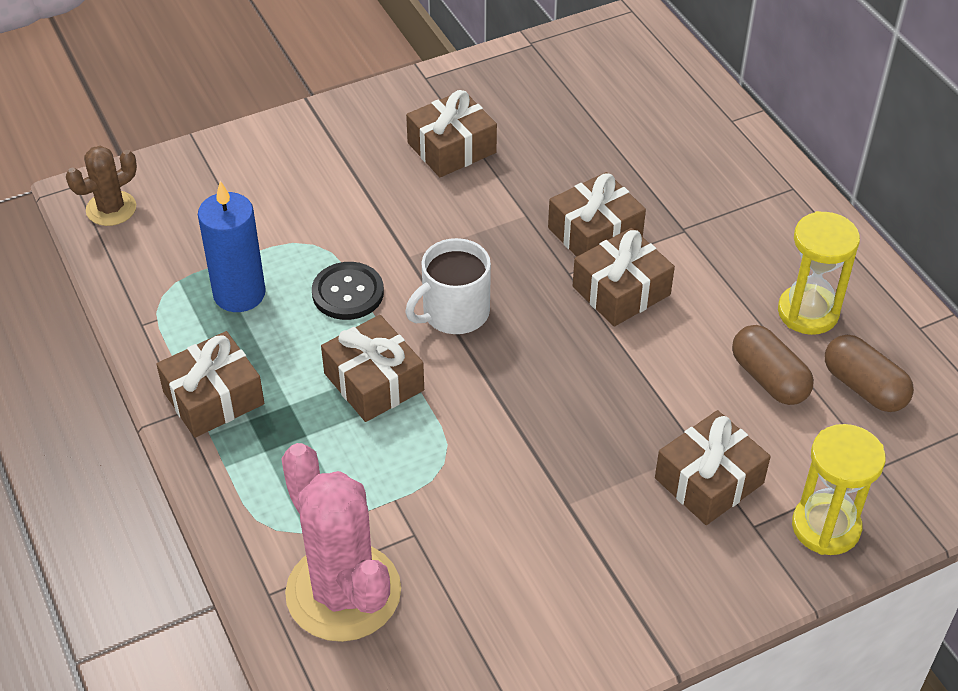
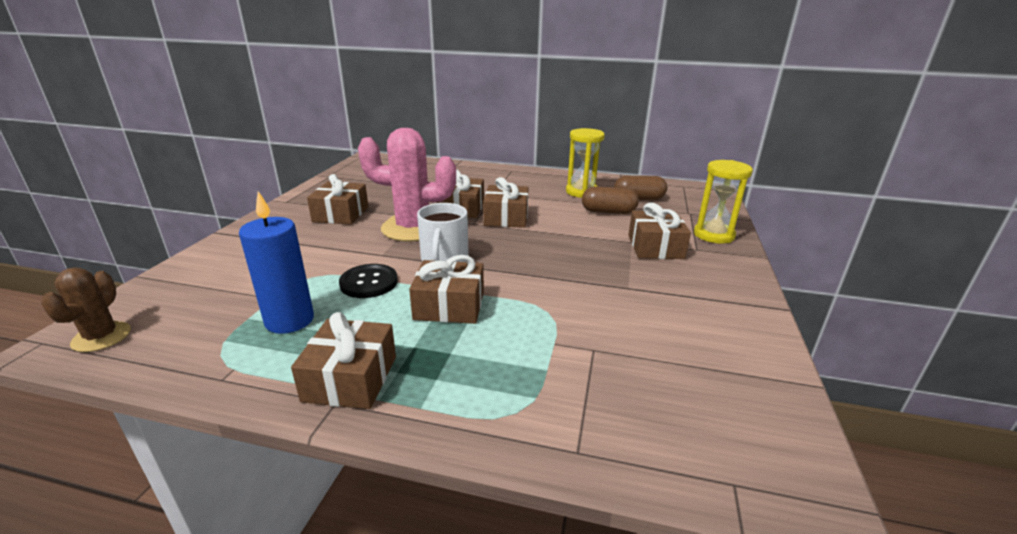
camera: 50 degrees left, 20 degrees down
pink cactus [281,443,401,642] -> pink cactus moved to [358,128,456,242]

